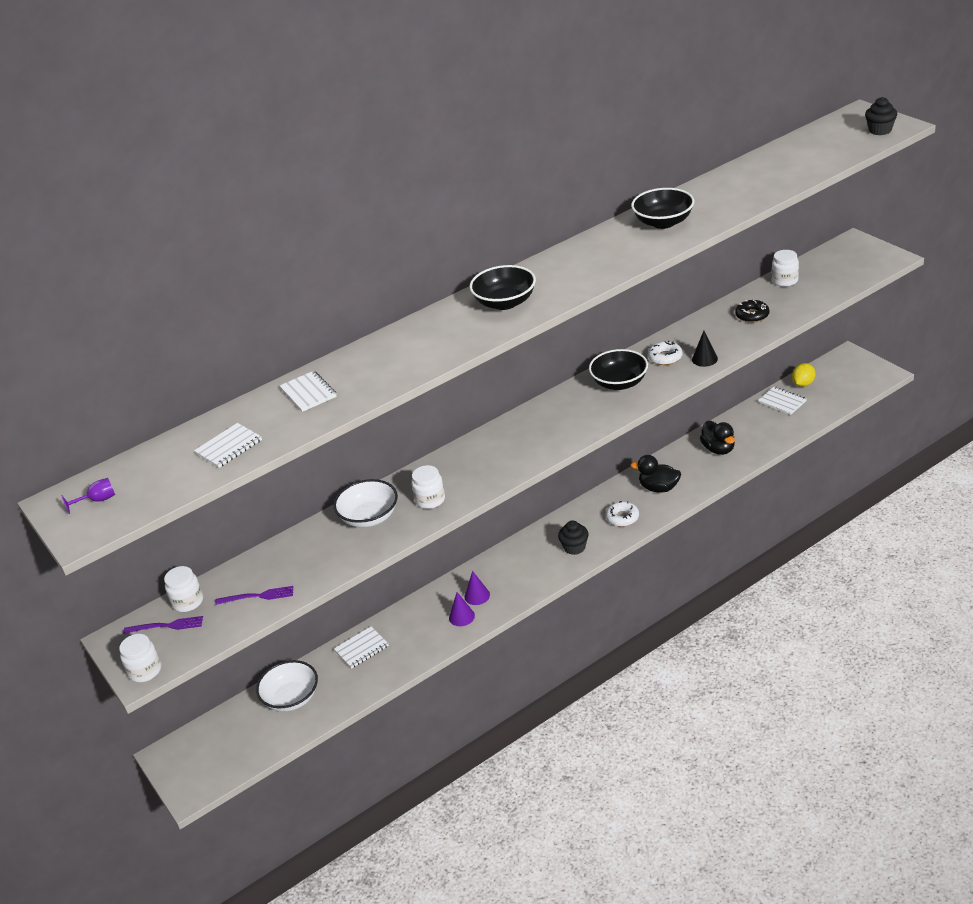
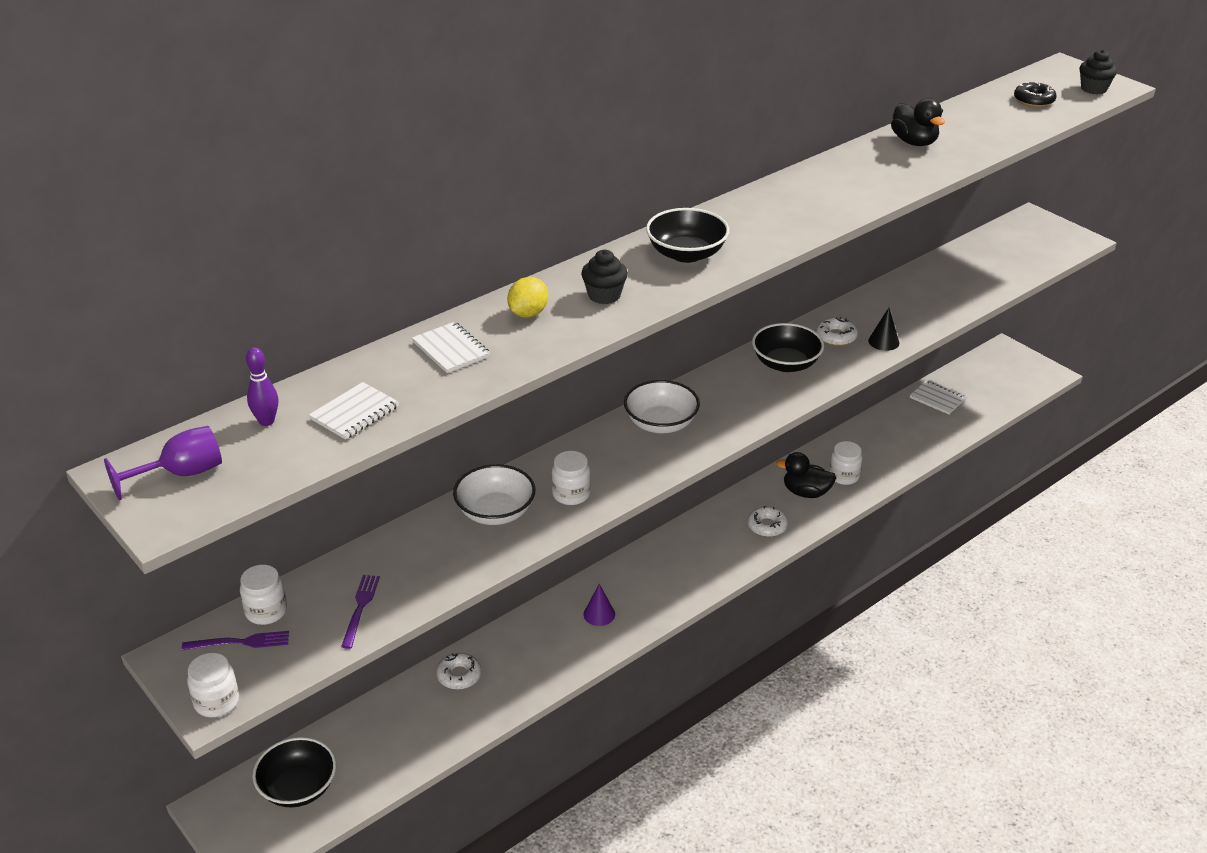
camera: 10 degrees left, 0 degrees up
purple goblet [61,478,115,514] -> purple goblet [104,426,222,500], size x1.61
purple fork [215,586,293,605] -> purple fork turned 75 degrees counterclockwise [341,575,380,649]
white bowl [256,660,318,712] -> white bowl moved to [624,380,700,433]
white notebook [334,626,389,669] -> white donut [436,653,482,690]
purple cone [449,592,475,626] -> none
black cupcake [558,520,589,555] -> black cupcake moved to [581,250,628,304]
black bowl [631,188,694,229] -> black bowl moved to [252,737,336,807]
black duck [700,421,735,455] -> black duck moved to [891,98,945,146]
black donut [735,300,769,323] -> black donut moved to [1014,82,1057,107]
white jar [772,250,799,287] -> white jar moved to [829,441,862,485]
yellow lemon [792,363,816,387] -> yellow lemon moved to [507,277,549,318]
none -> purple bowling pin [246,347,278,426]

